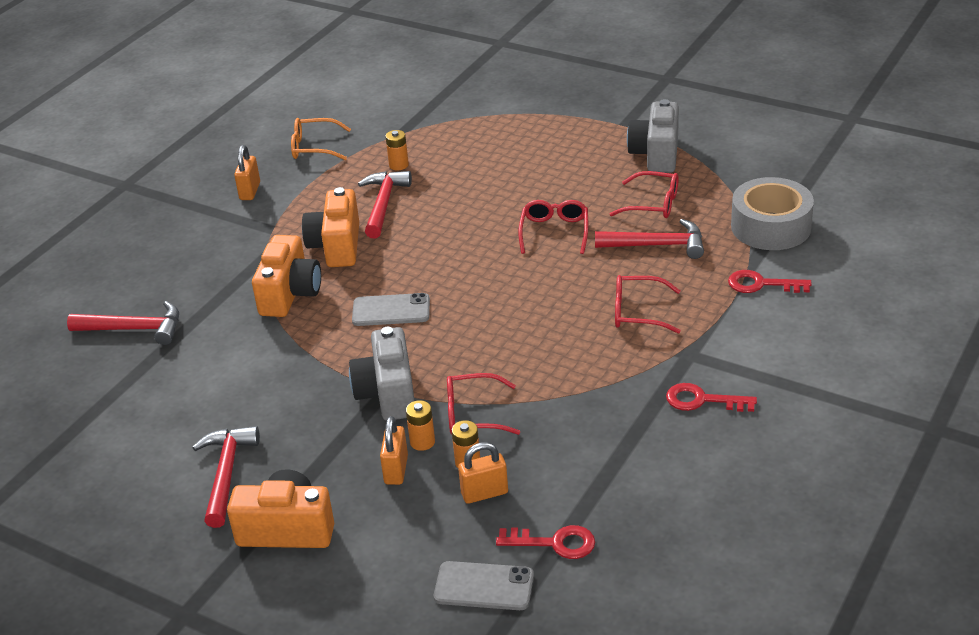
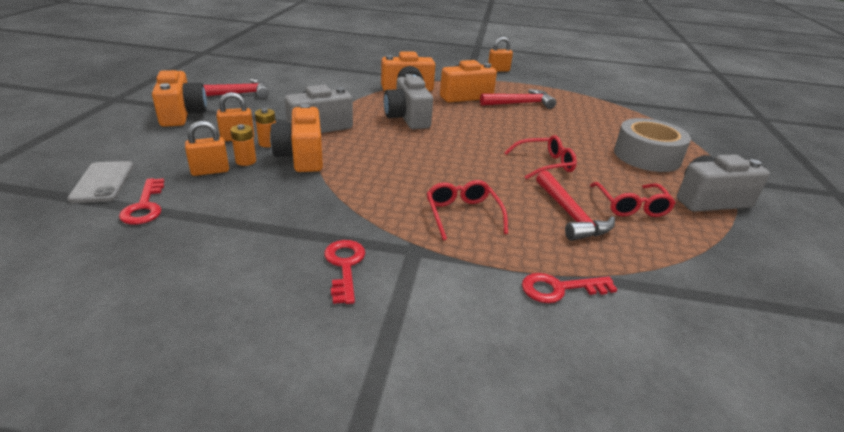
camera: 65 degrees right, 5 degrees down
red hammer [67,301,179,345] -> none
orange glasses [291,118,351,160] -> none
grey phone [352,293,430,326] -> grey camera [384,74,433,129]
orange battery [385,130,409,170] -> none
red glasses [447,373,520,435] -> orange camera [270,104,323,172]
orange padlock [458,442,508,504] -> orange padlock turned 75 degrees counterclockwise [185,121,229,176]
red key [728,270,812,293] -> red key turned 90 degrees counterclockwise [522,273,617,303]
grey tape [731,177,814,250] -> grey tape moved to [614,118,691,172]

